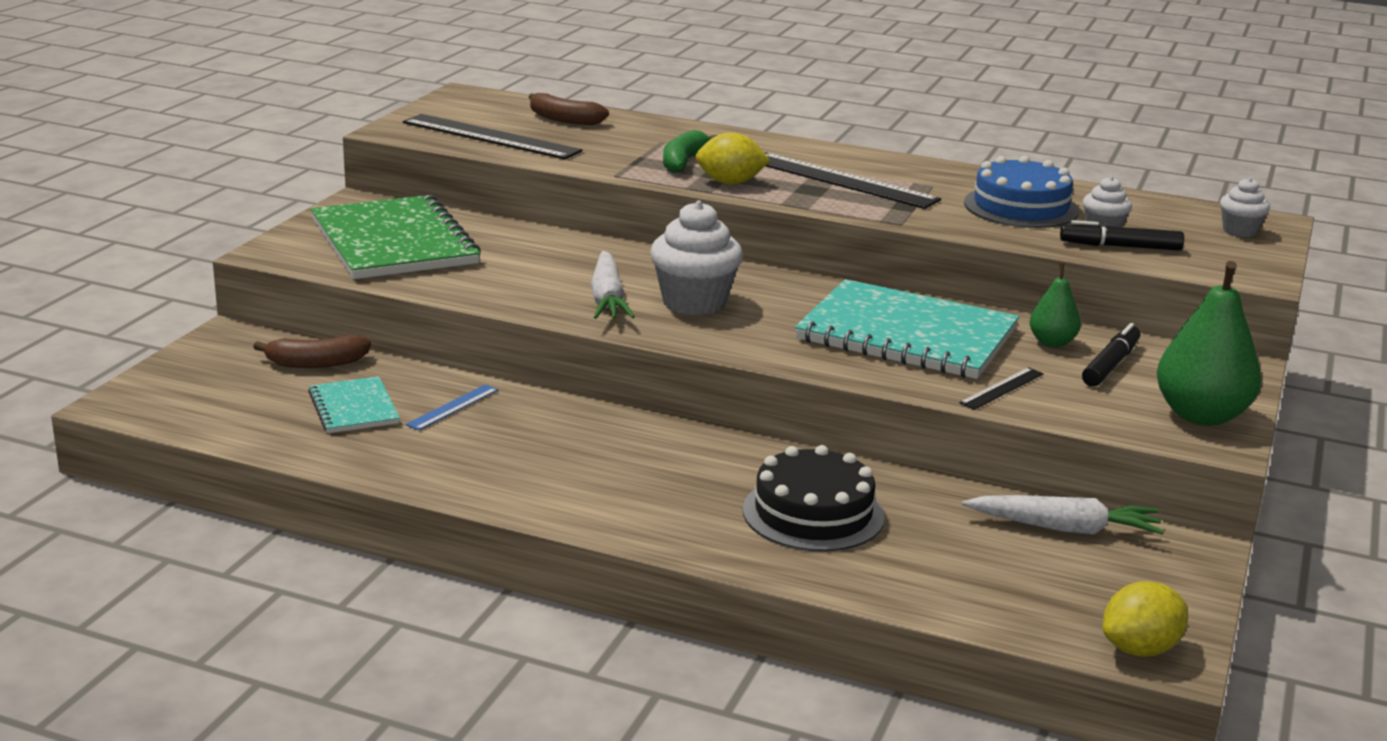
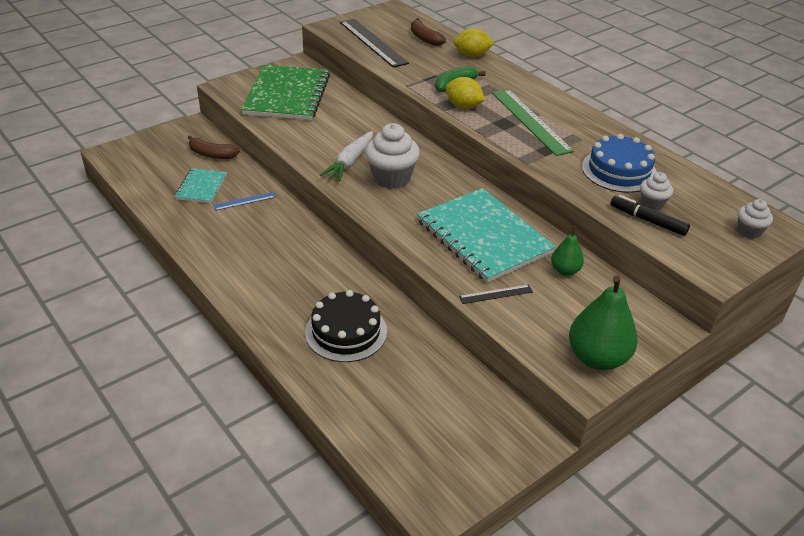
camera: 30 degrees right, 15 degrees up
black ruler [765,152,941,209] -> green ruler [492,89,574,156]
white carrot [962,495,1164,535] -> none
black marker [1082,323,1141,386] -> none
yellow lemon [1103,581,1188,657] -> yellow lemon moved to [453,28,494,57]

